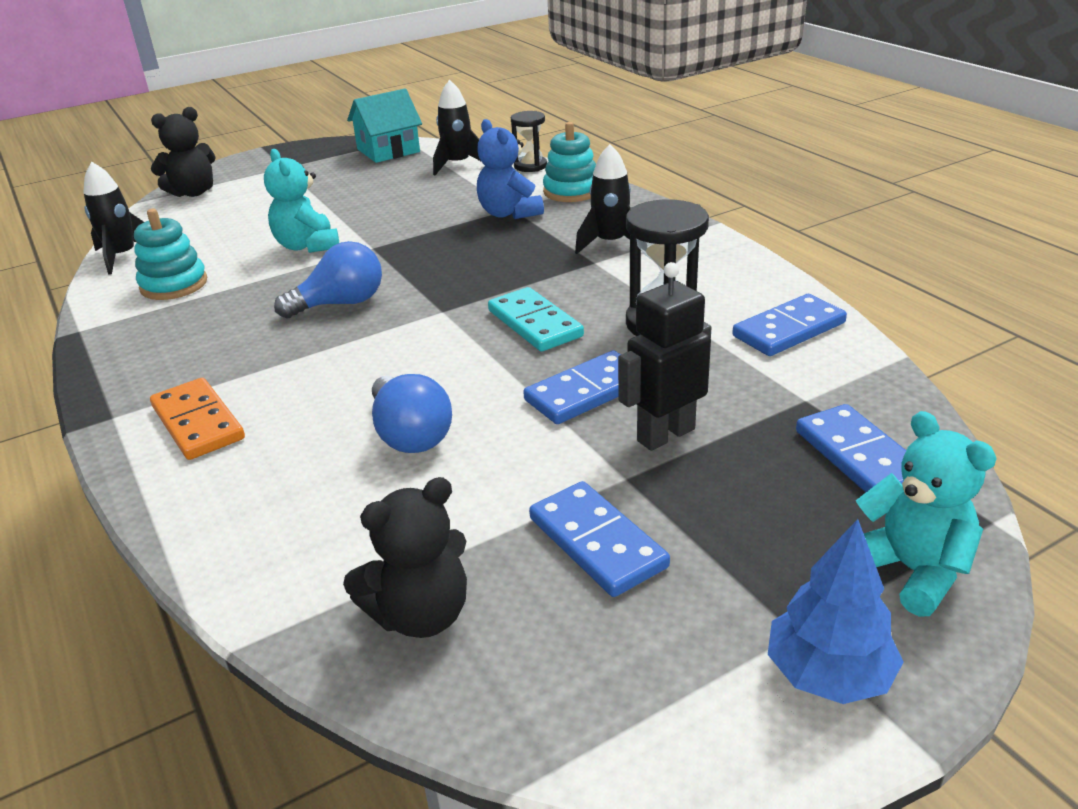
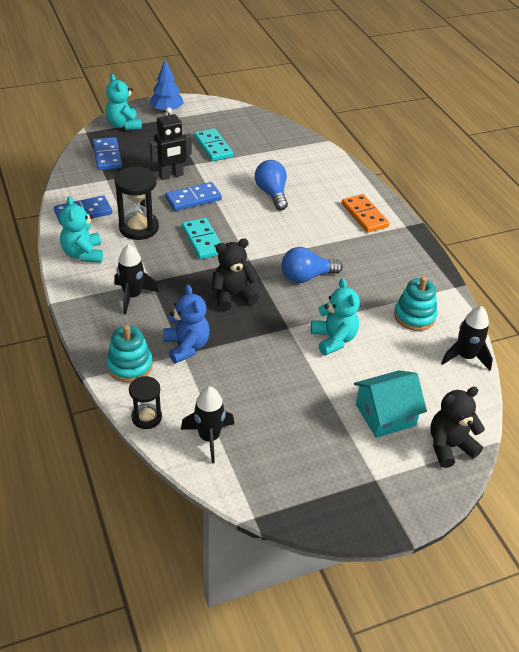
camera: 175 degrees left, 10 degrees up
black teddy bear [343,477,467,638] -> black teddy bear moved to [212,239,259,311]
turquoise house [347,89,422,163] -> turquoise house moved to [354,370,427,438]
blue domino [529,481,670,597] -> turquoise domino [194,128,233,161]
none -> turquoise teddy bear [59,196,103,262]

